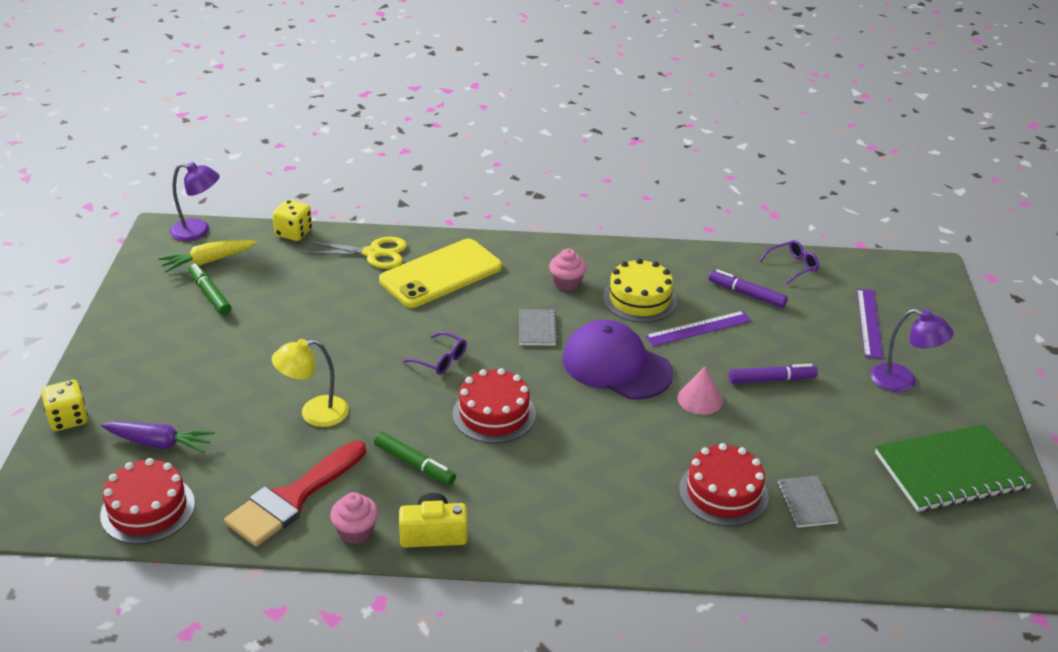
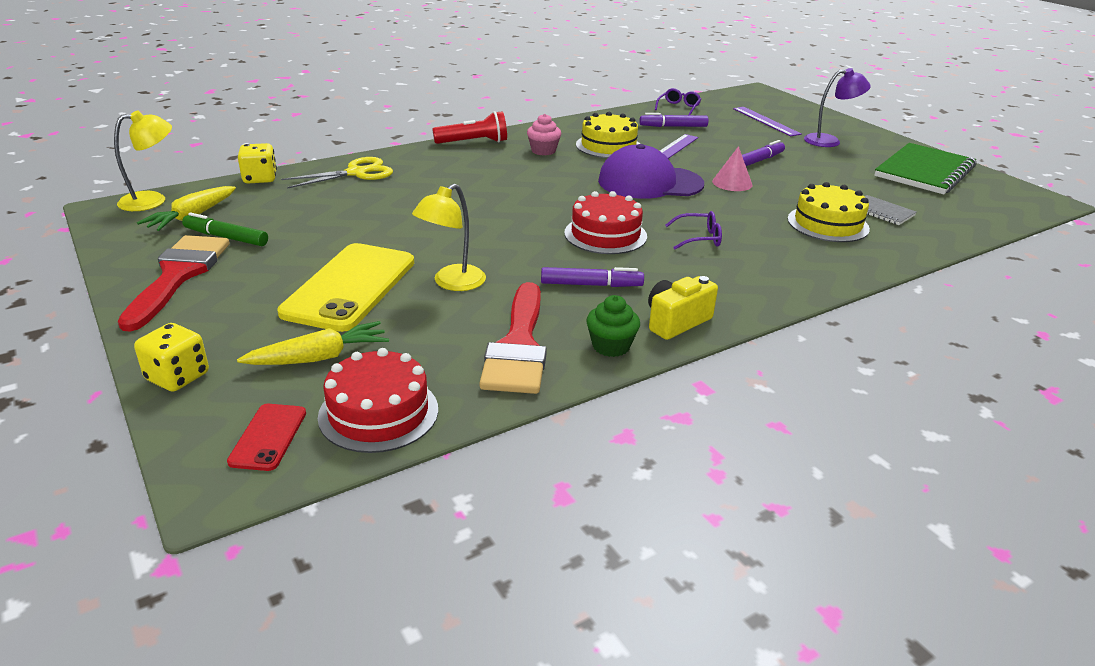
camera: 35 degrees left, 5 degrees down
purple carrot [101,421,215,453] -> yellow carrot [237,321,389,365]
purple lamp [170,162,220,241] -> yellow lamp [114,110,172,211]
pink cupcake [330,492,378,544] -> green cupcake [586,295,640,357]
green marker [374,432,456,485] -> purple marker [541,267,644,287]
yellow phone [379,239,502,308] -> yellow phone moved to [277,243,414,332]
purple glasses [403,332,467,375] -> purple glasses moved to [665,211,722,249]
grey notebook [519,309,557,346] -> none
red cake [679,443,769,526] -> yellow cake [788,182,870,242]
none -> red brush [118,235,230,332]
none -> red phone [227,404,306,471]
none -> red flashlight [432,111,507,144]

